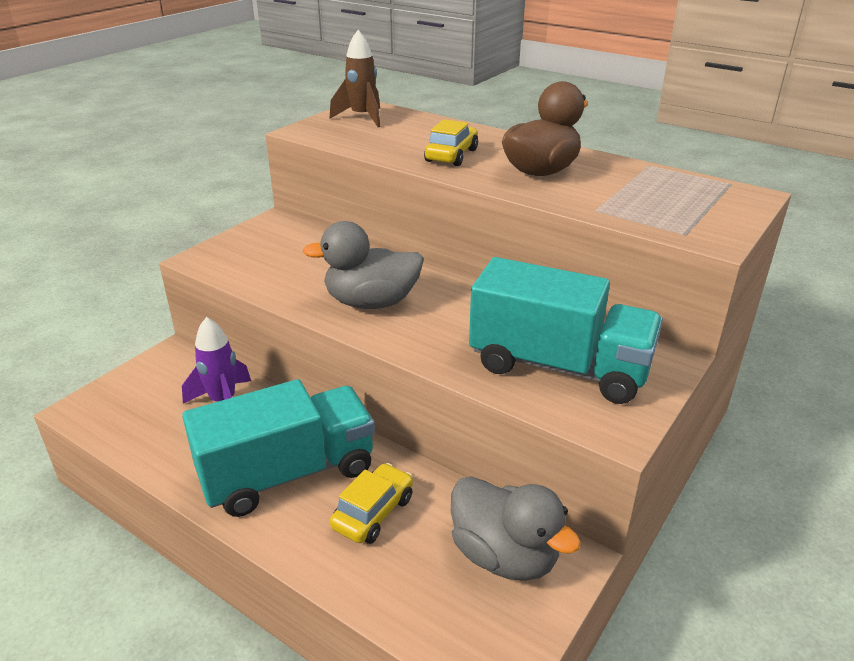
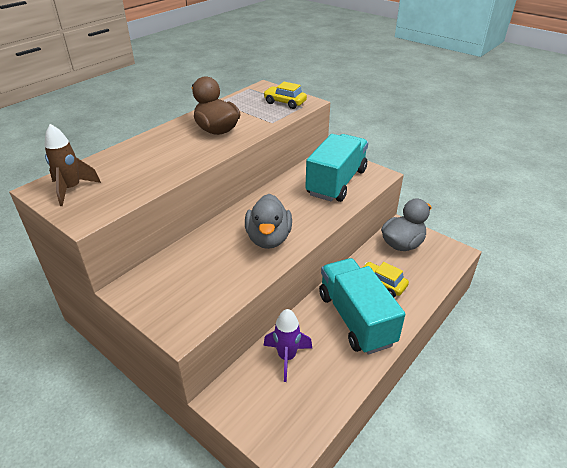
camera: 85 degrees left, 5 degrees up
yellow car [424,119,478,166] -> yellow car moved to [263,82,307,109]

